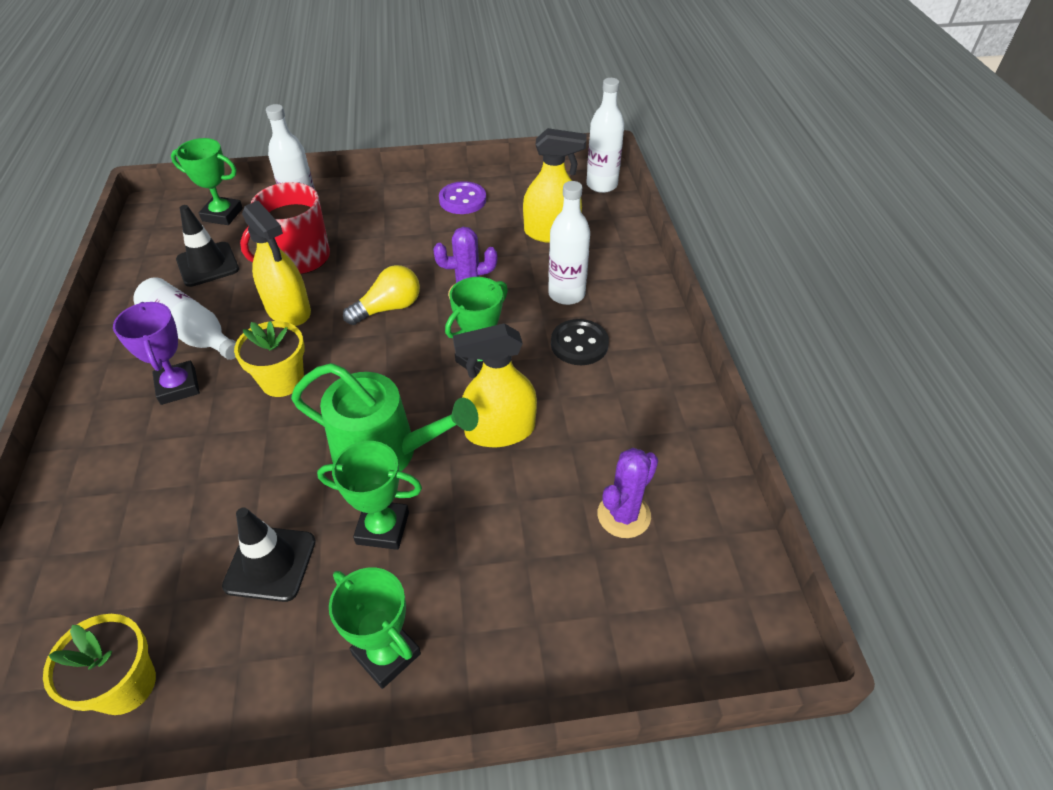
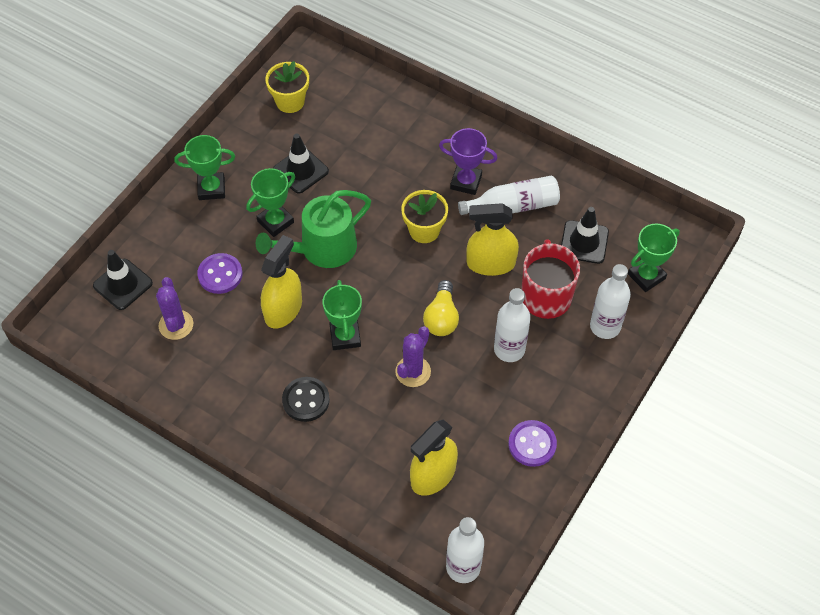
camera: 130 degrees right, 10 degrees up
white bottle [548,181,590,305] -> white bottle moved to [494,288,531,362]
none -> black traffic cone [93,250,153,310]
none -> purple button [197,253,242,294]

